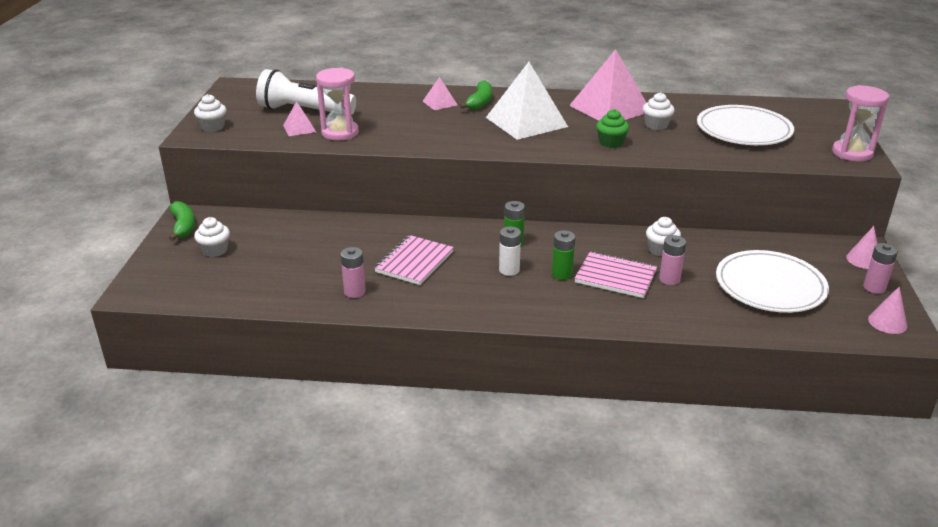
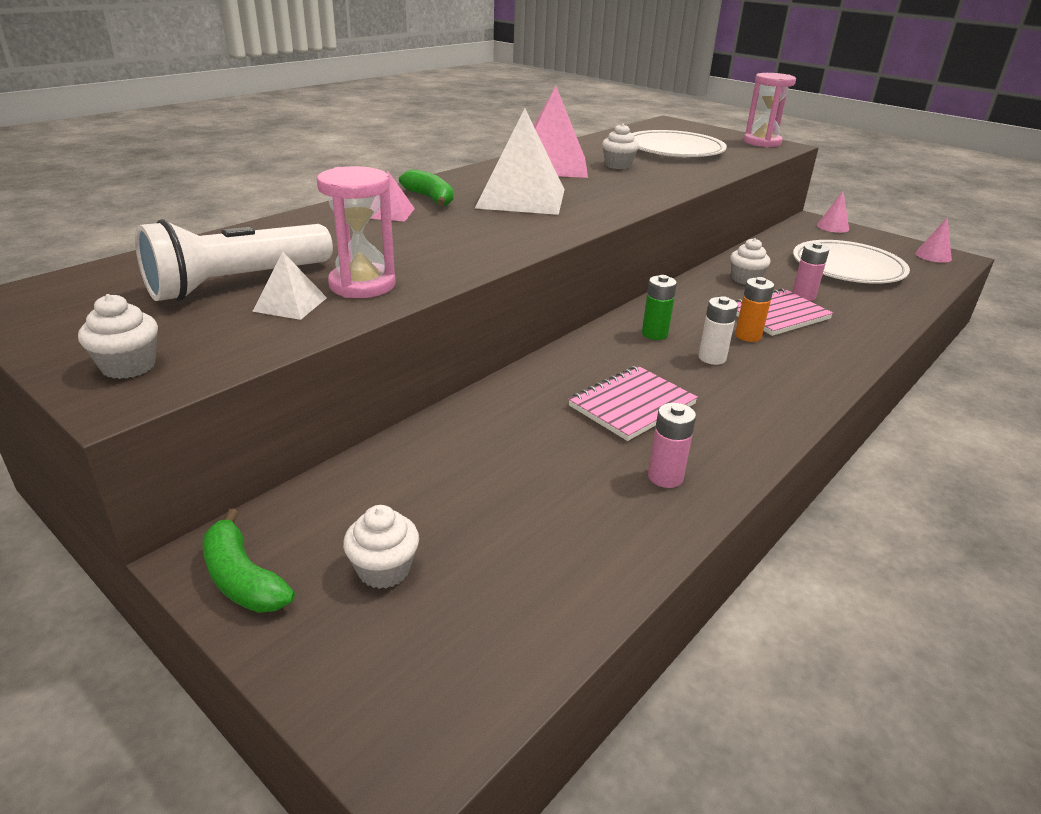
camera: 55 degrees left, 0 degrees up
green banana [169,201,195,241] -> green banana turned 150 degrees counterclockwise [202,509,295,613]
pink pyramid [283,101,316,136] -> white pyramid [252,252,327,320]
pink notebook [374,235,454,285] -> pink notebook turned 75 degrees clockwise [568,366,698,441]
green battery [552,230,575,280] -> orange battery [735,277,774,342]
green cupcake [596,109,629,148] -> none
pink battery [863,243,898,294] -> none

